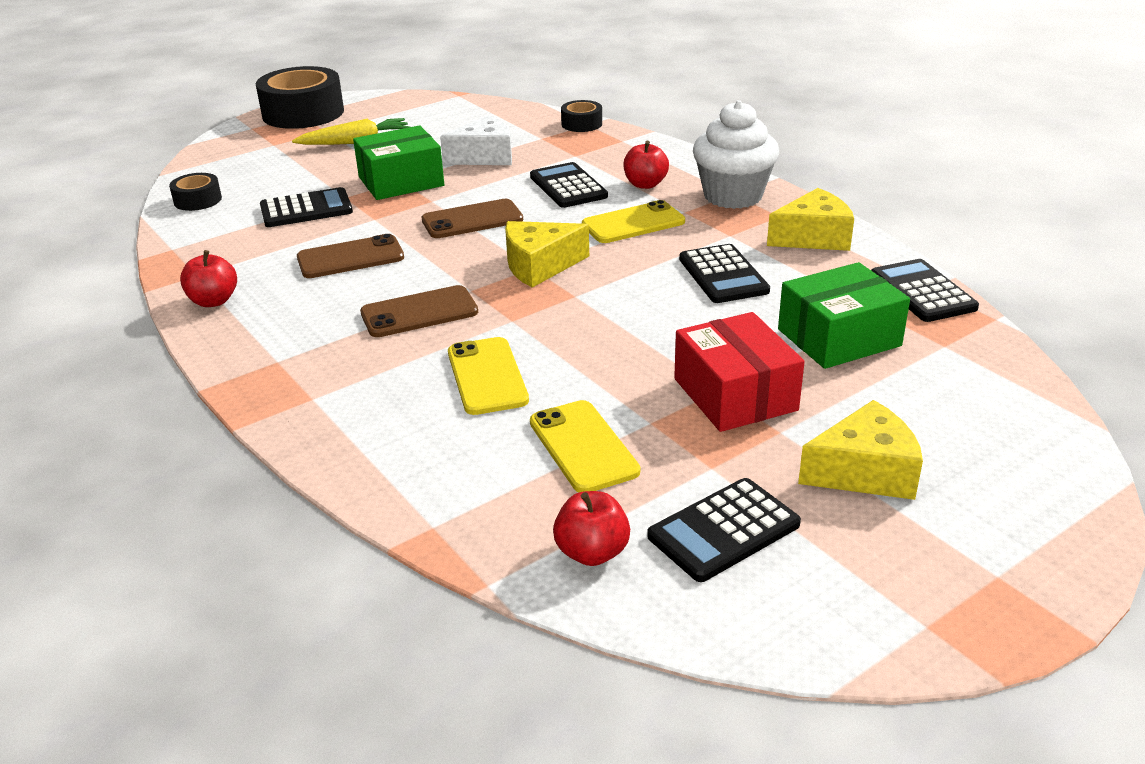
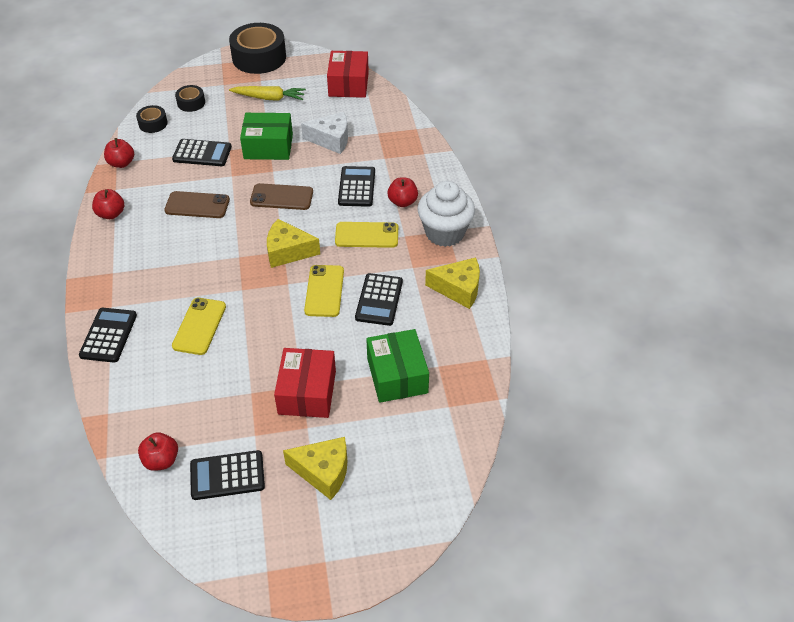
camera: 25 degrees right, 15 degrees up
brown phone [360,285,478,337] -> none
yellow phone [530,400,640,492] -> yellow phone moved to [304,265,344,317]
black tape [561,100,602,132] -> black tape moved to [175,85,205,112]
green box [778,262,910,369] -> green box turned 75 degrees clockwise [366,329,429,403]
black calculator [871,259,979,322] -> black calculator moved to [79,308,137,363]
none -> red apple [104,138,134,168]
none -> red box [327,51,369,98]

